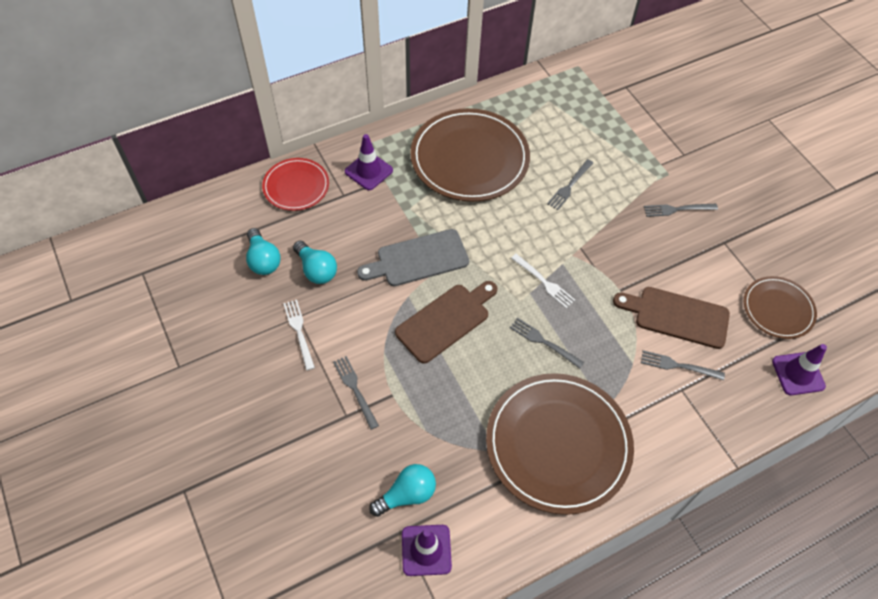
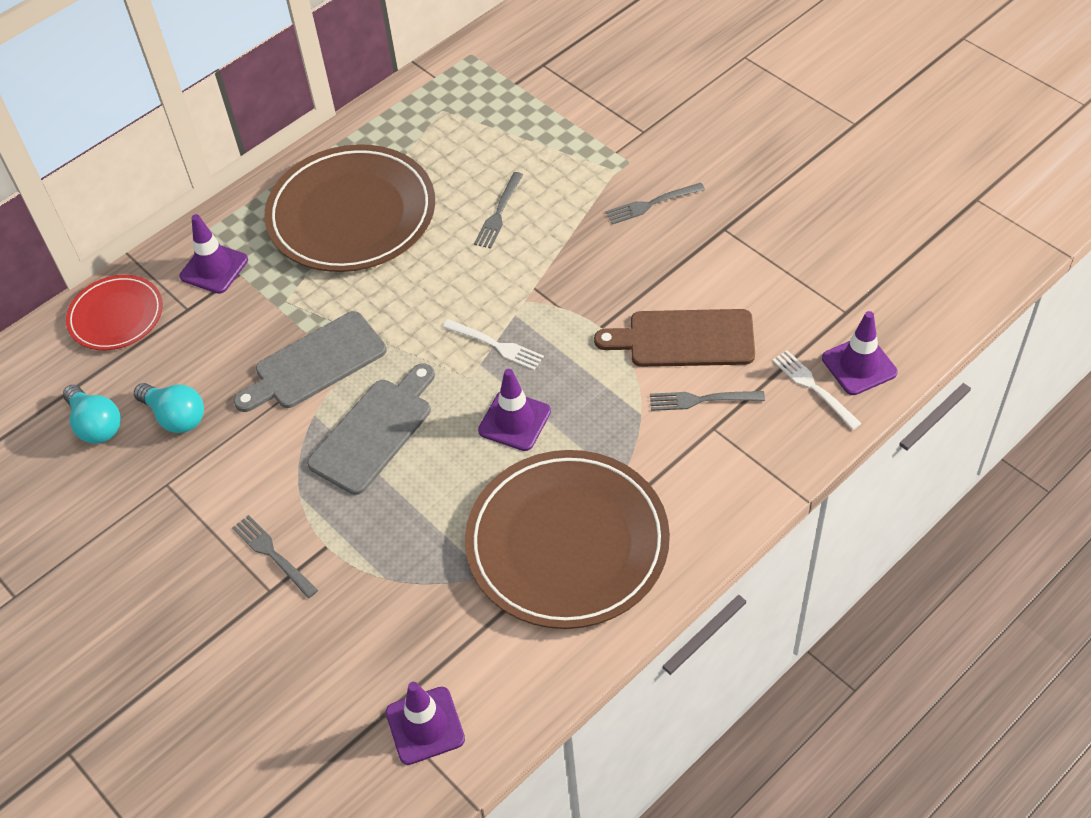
camera: 10 degrees left, 5 degrees down
white fork [283,300,315,370] -> white fork moved to [772,350,862,430]
turquoise light bulb [369,464,436,517] -> none
brown cutting board [395,281,497,364] -> grey cutting board [307,363,435,495]
grey fork [510,318,584,369] -> purple traffic cone [478,369,551,451]
brown plate [744,276,817,339] -> none

